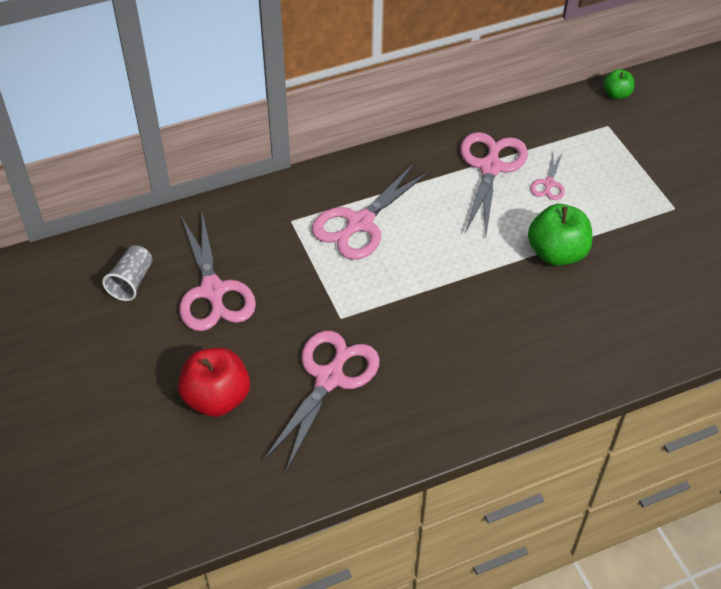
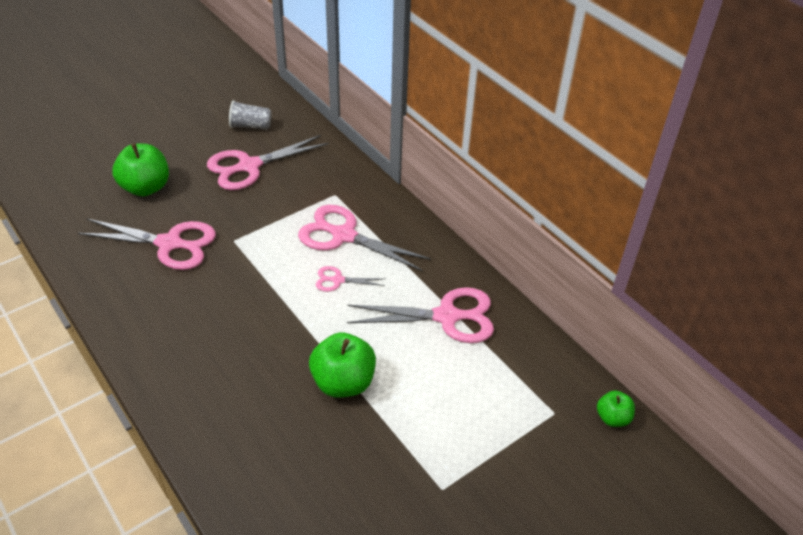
camera: 75 degrees right, 5 degrees down
red apple [178,348,250,417] -> green apple [112,143,169,196]
pink scissors [530,152,564,200] -> pink scissors moved to [316,266,385,292]

